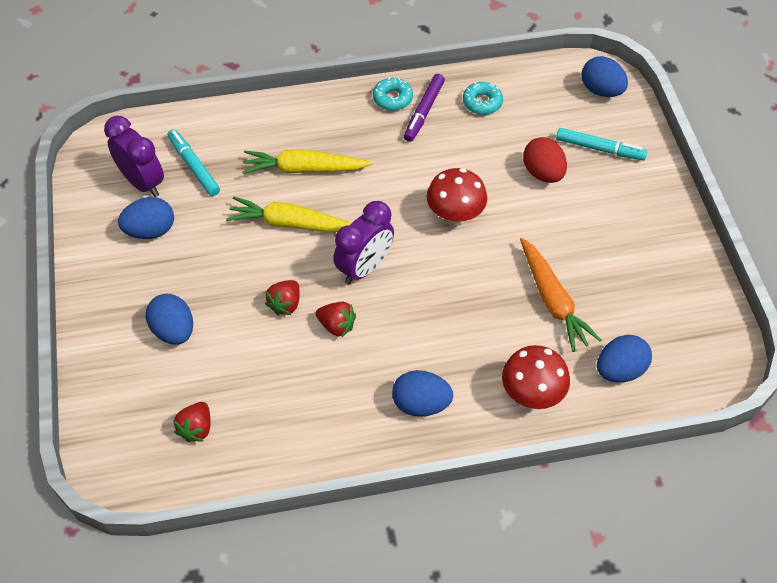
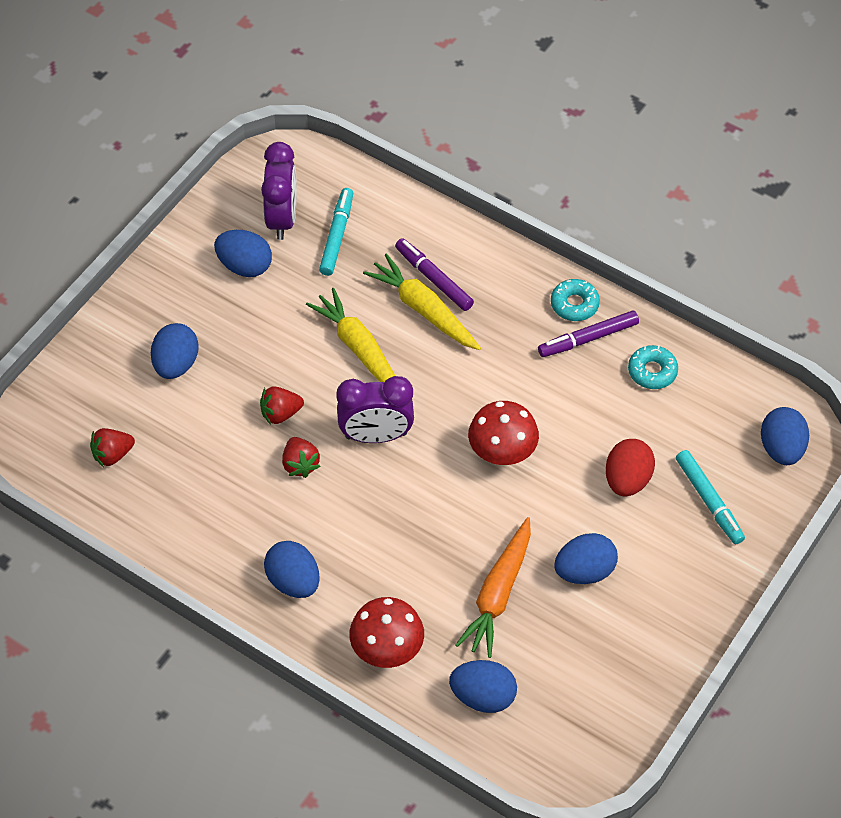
camera: 45 degrees right, 0 degrees up
none -> purple marker [395,238,474,311]
none -> blue egg [554,533,618,584]

